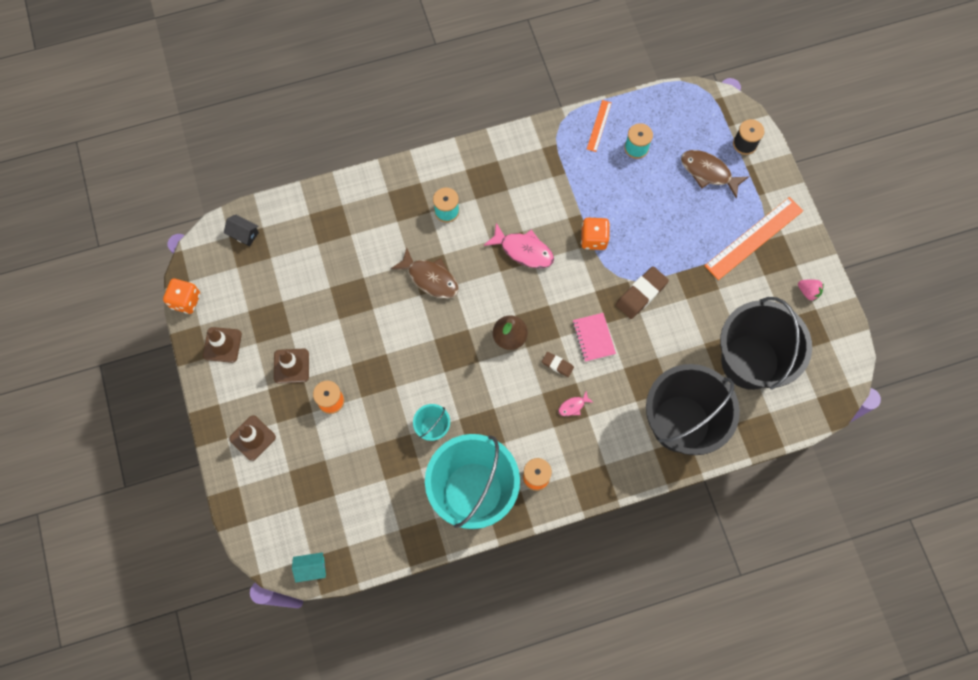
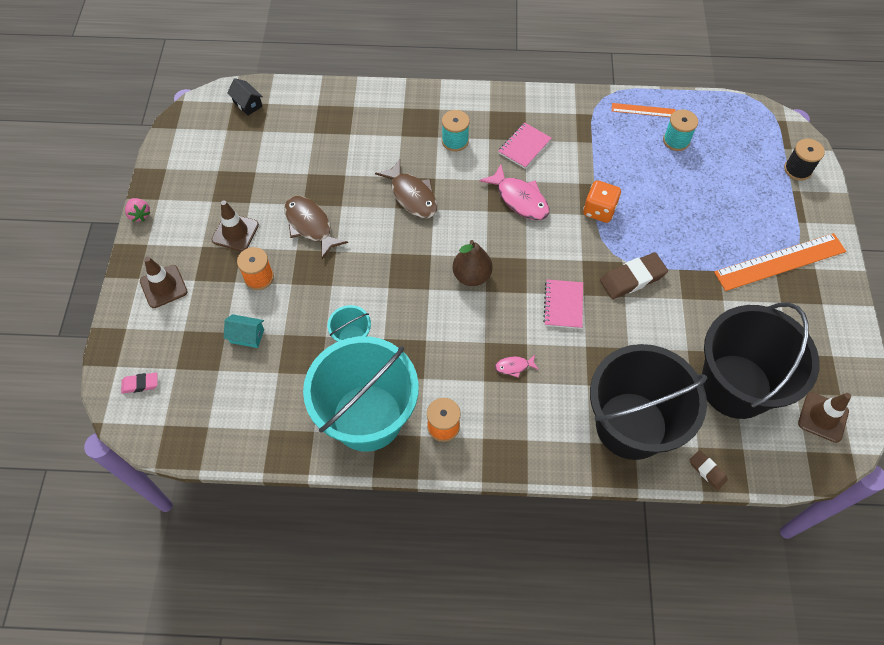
camera: 20 degrees right, 10 degrees down
orange dice [163,279,200,314] -> none
brown traffic cone [203,327,242,363] -> brown traffic cone moved to [798,392,851,443]
turquoise house [292,552,326,583] -> turquoise house moved to [224,314,264,348]
brown eraser [542,352,574,377] -> brown eraser moved to [690,450,728,490]
orange ruler [587,100,612,152] -> orange ruler turned 60 degrees clockwise [612,103,676,117]
brown fish [681,150,749,198] -> brown fish moved to [284,196,348,259]
pink strawberry [798,279,824,301] -> pink strawberry moved to [125,198,150,222]
none -> pink eraser [121,373,158,394]
none -> pink notebook [498,122,551,169]

